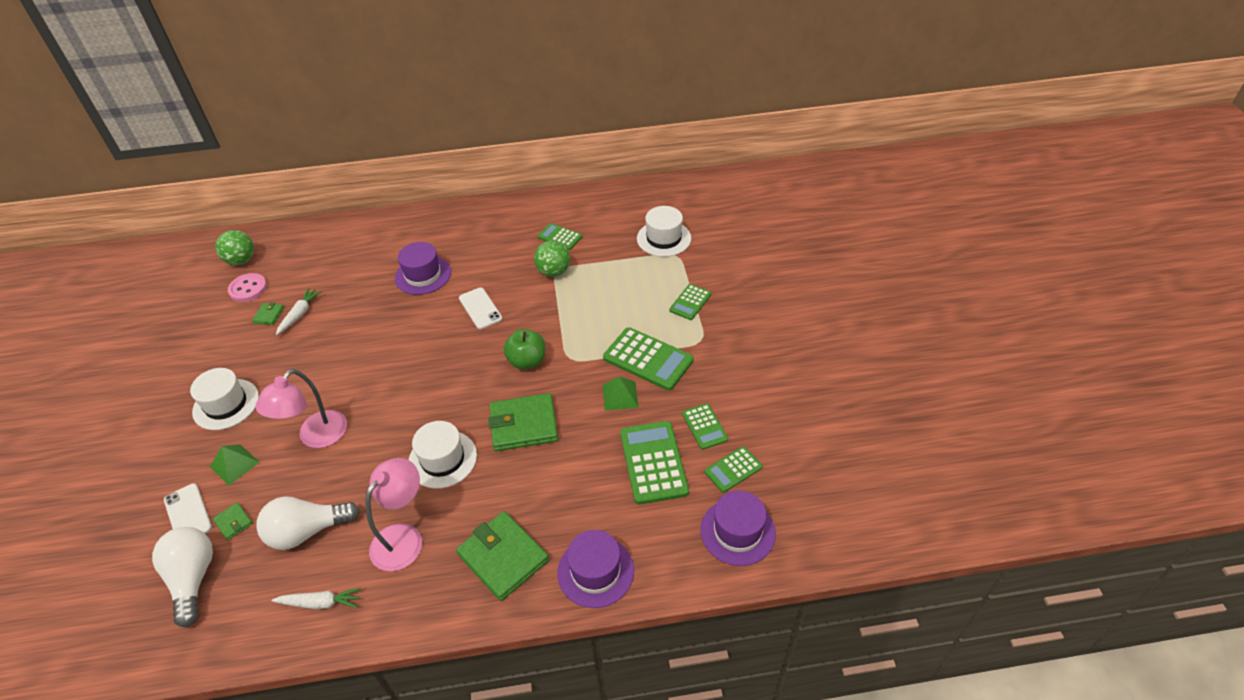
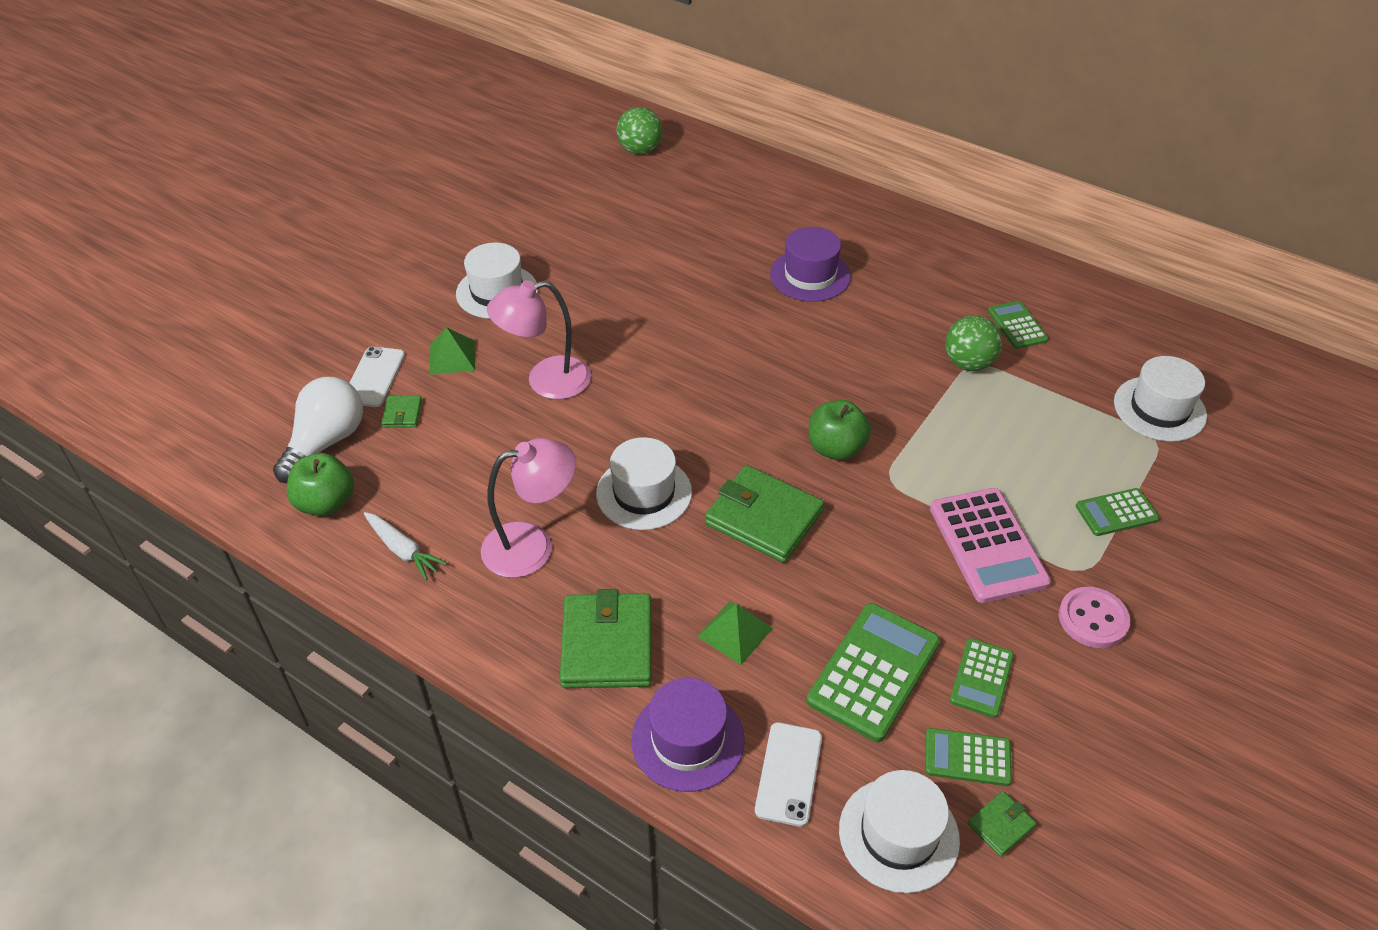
camera: 40 degrees right, 0 degrees up
pink button [228,273,267,302] -> pink button moved to [1059,587,1130,648]
green wallet [252,302,284,325] -> green wallet moved to [968,791,1037,857]
white light bulb [256,496,360,550] -> none
white carrot [276,288,322,335] -> none
white phone [459,288,503,329] -> white phone moved to [755,722,822,827]
green calculator [603,327,694,391] -> pink calculator [930,488,1051,603]
green pyramid [603,377,639,411] -> green pyramid moved to [697,601,773,665]
purple hat [700,491,776,566] -> white hat [839,770,960,893]
none -> green apple [287,453,354,516]

